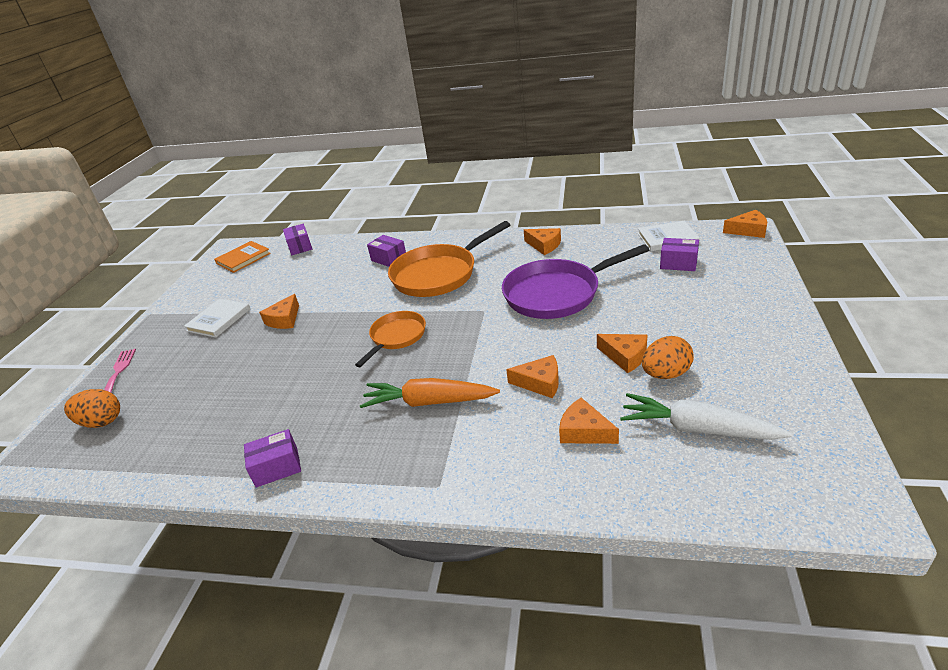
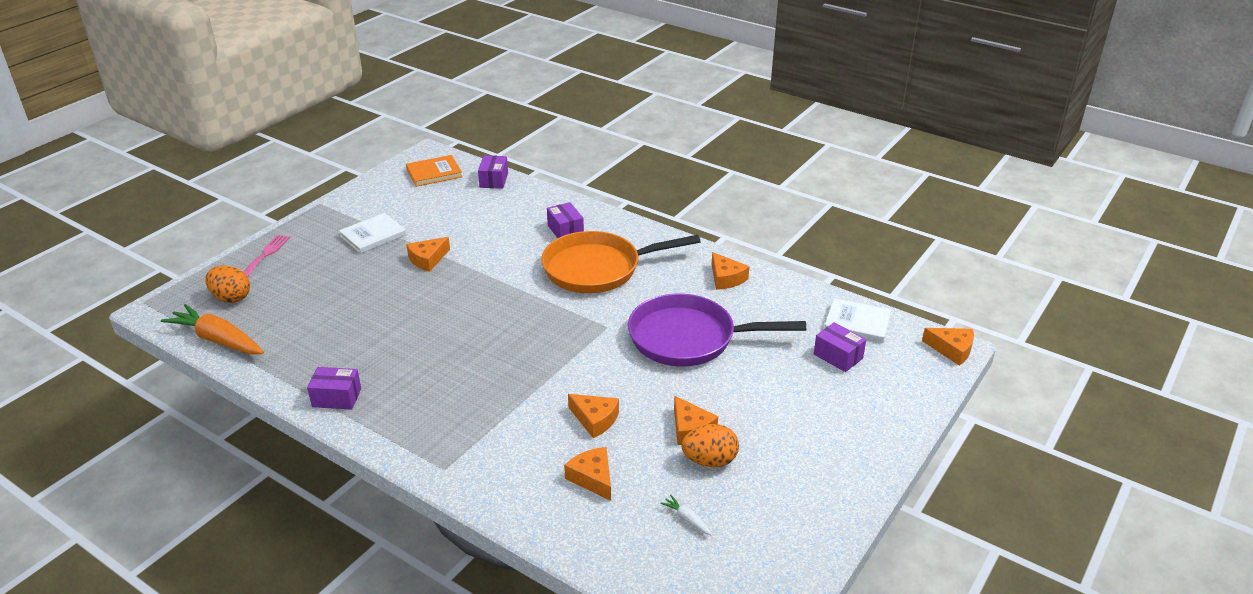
camera: 20 degrees right, 0 degrees up
orange pan [355,311,426,367] -> none
orange carrot [360,378,500,408] -> orange carrot moved to [161,304,264,354]
white carrot [620,393,792,440] -> white carrot [660,495,712,536], size x0.42

